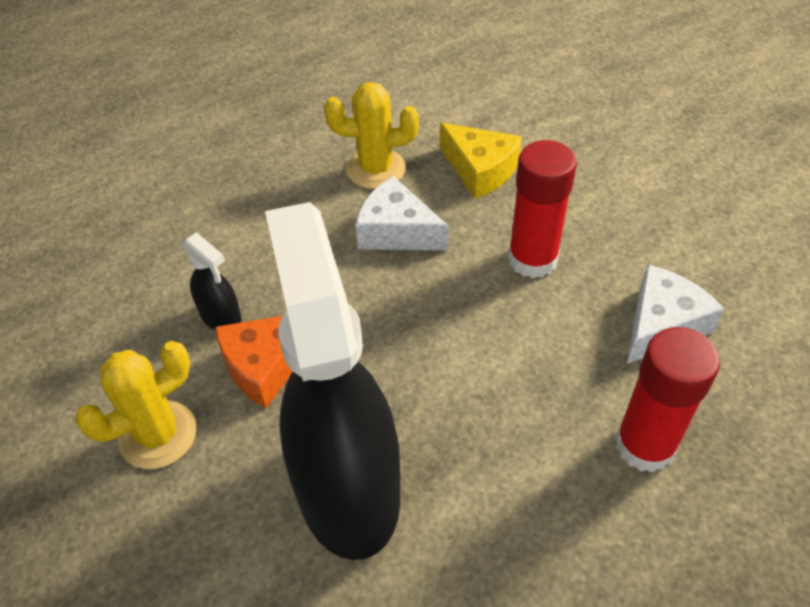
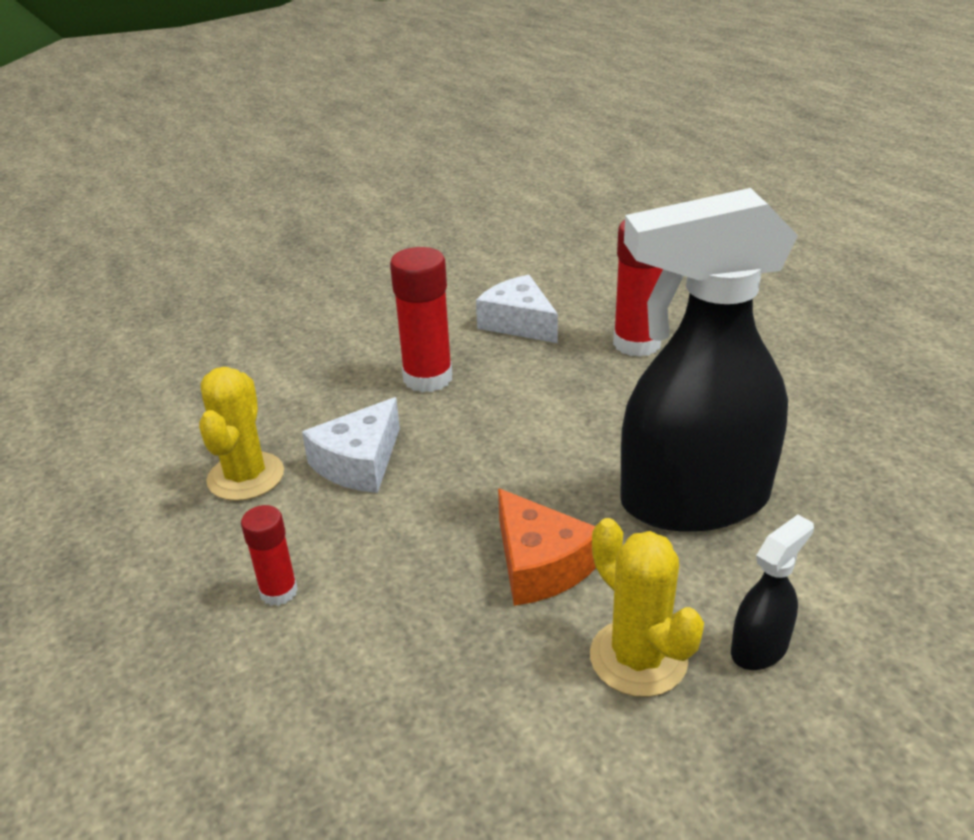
camera: 85 degrees left, 15 degrees down
black spray bottle [182,232,242,329] -> black spray bottle moved to [731,515,814,670]
yellow cheese [440,123,522,199] -> none
none -> red glue stick [241,505,298,606]

